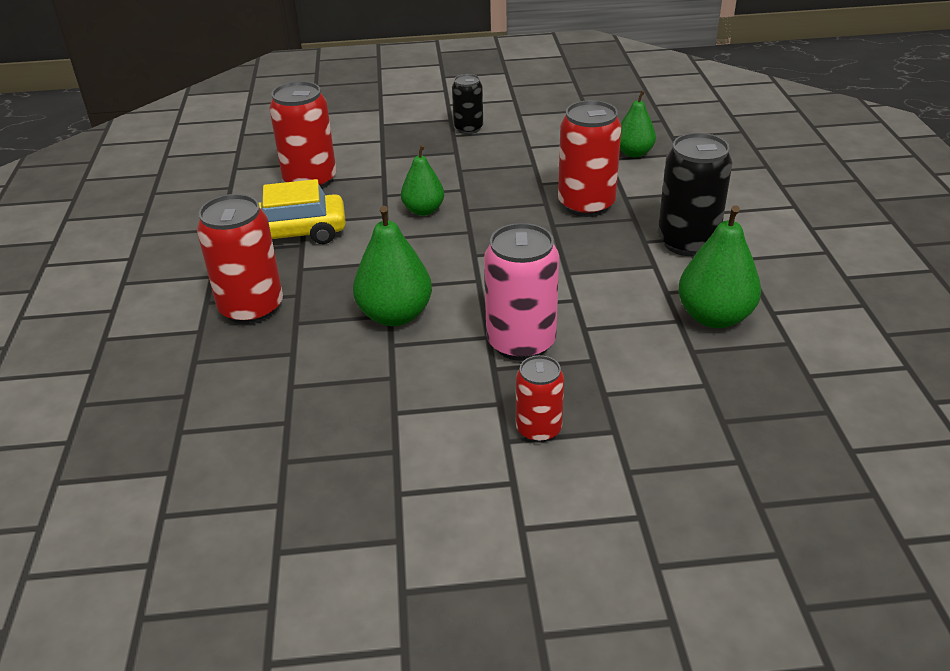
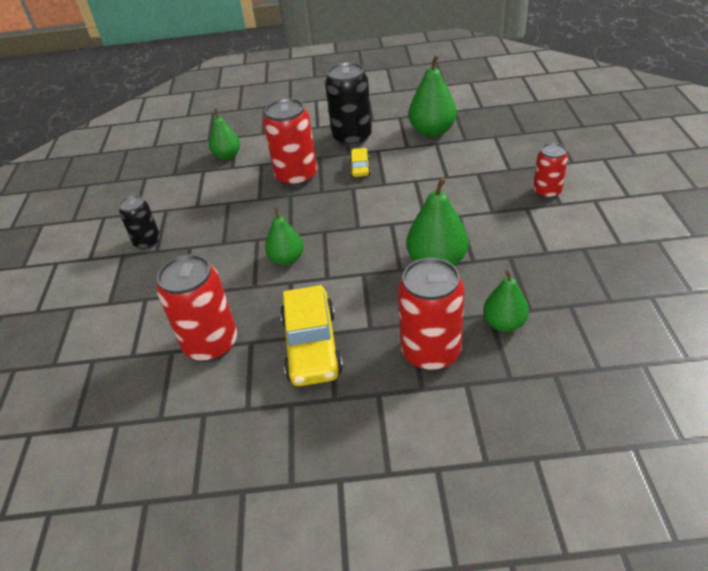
camera: 85 degrees left, 5 degrees up
pink can [484,223,559,361] -> none
none -> yellow car [349,148,371,177]
none -> green pear [483,270,529,332]

